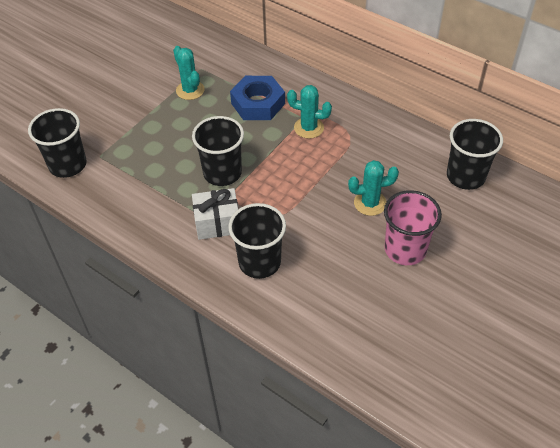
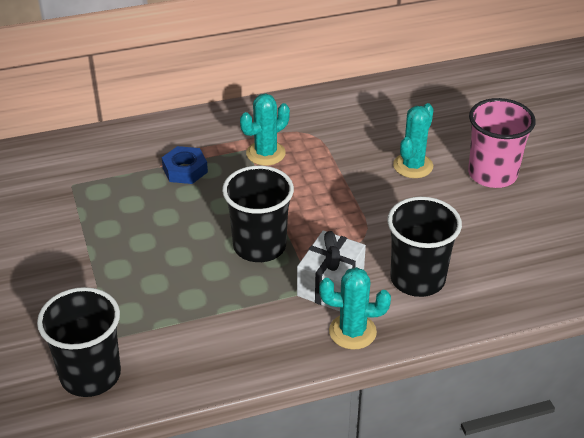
camera: 55 degrees left, 10 degrees down
turquoise cactus [173,46,205,100] -> turquoise cactus moved to [319,267,391,350]
blue nut [230,76,285,120] -> blue nut [162,146,208,184], size x0.62
black cup [447,119,503,190] -> none

